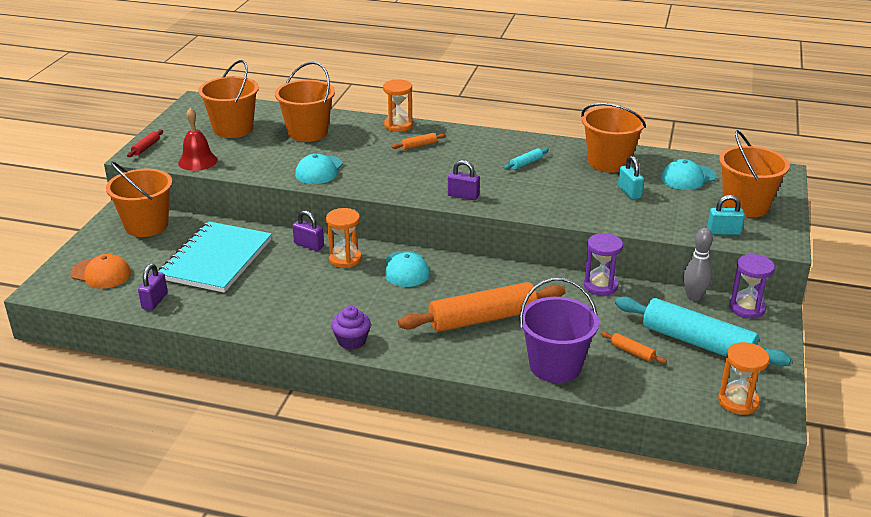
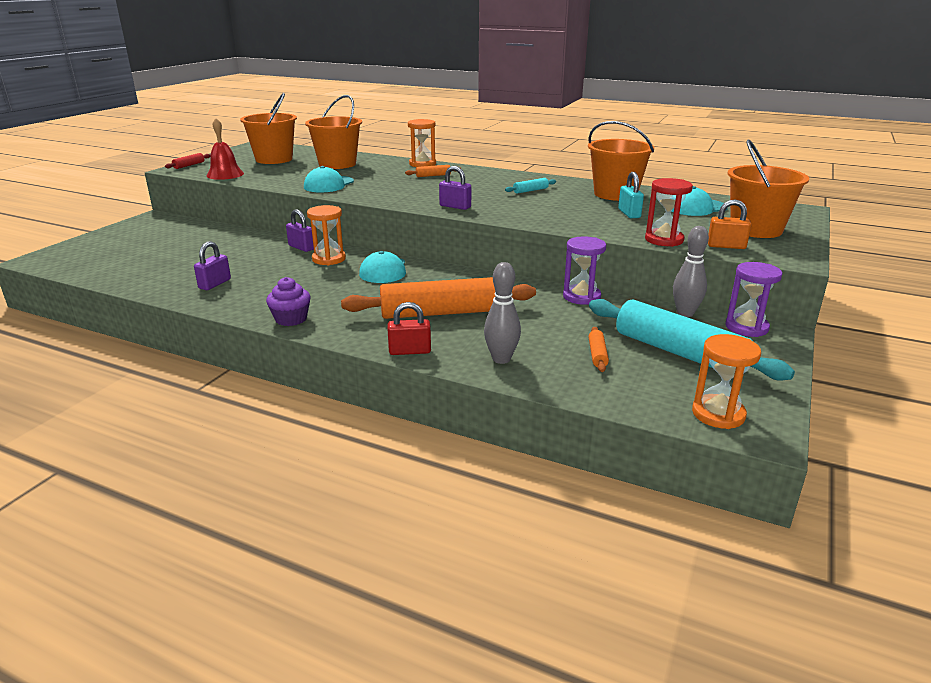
camera: 10 degrees right, 5 degrees down
orange cap [70,254,131,289] -> none
orange bucket [106,162,173,237] -> none
purple padlock [138,264,168,310] -> purple padlock moved to [194,241,231,290]
turquoise notebook [158,221,272,293] -> none
purple bucket [520,278,599,383] -> grey bowling pin [484,262,521,364]
orange rolling pin [601,331,667,364] -> orange rolling pin turned 45 degrees clockwise [589,327,609,372]
turquoise padlock [707,195,745,235] -> orange padlock [708,199,751,249]
none -> red padlock [387,302,431,355]
none -> red hourglass [645,178,693,247]

